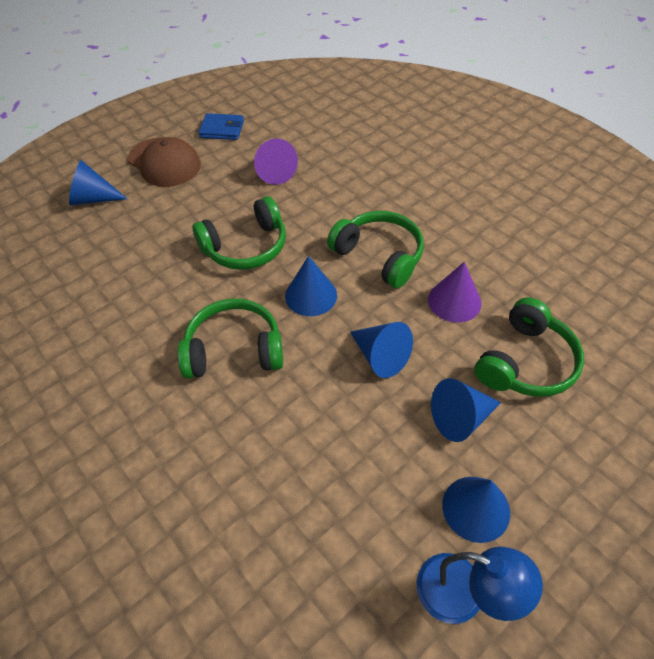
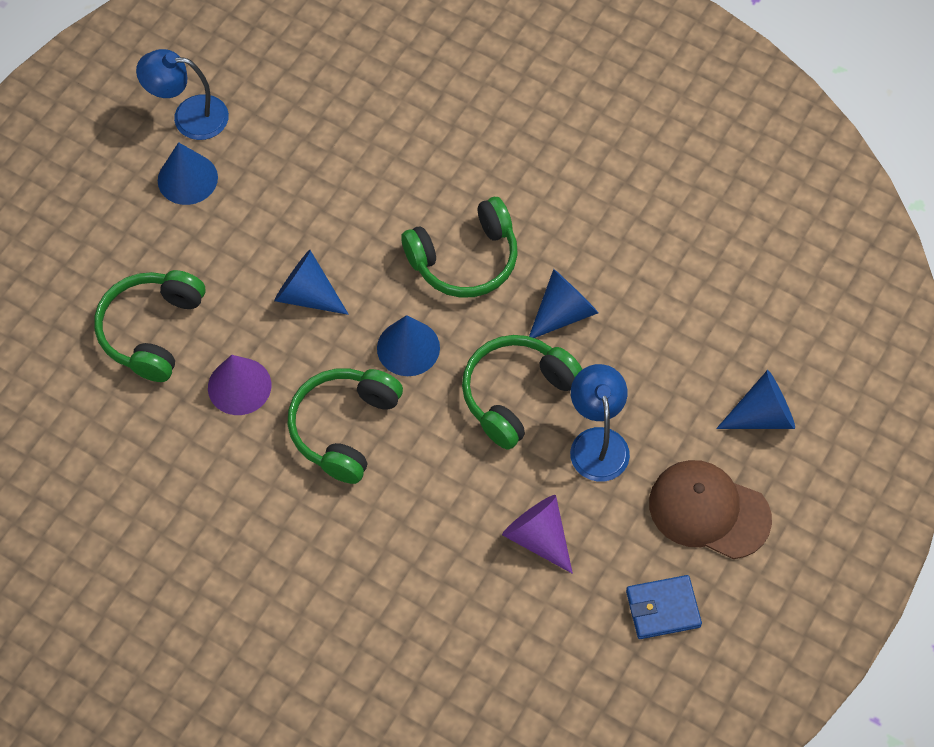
camera: 160 degrees right, 10 degrees up
green headphones [327,211,424,288] -> green headphones turned 90 degrees clockwise [287,369,403,484]
blue cone [431,378,501,442] -> blue cone moved to [529,269,598,338]
none -> blue lamp [570,364,630,482]

